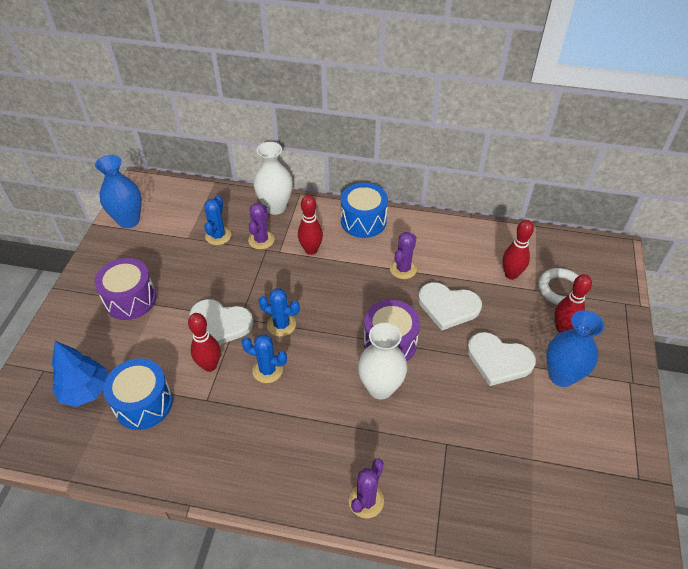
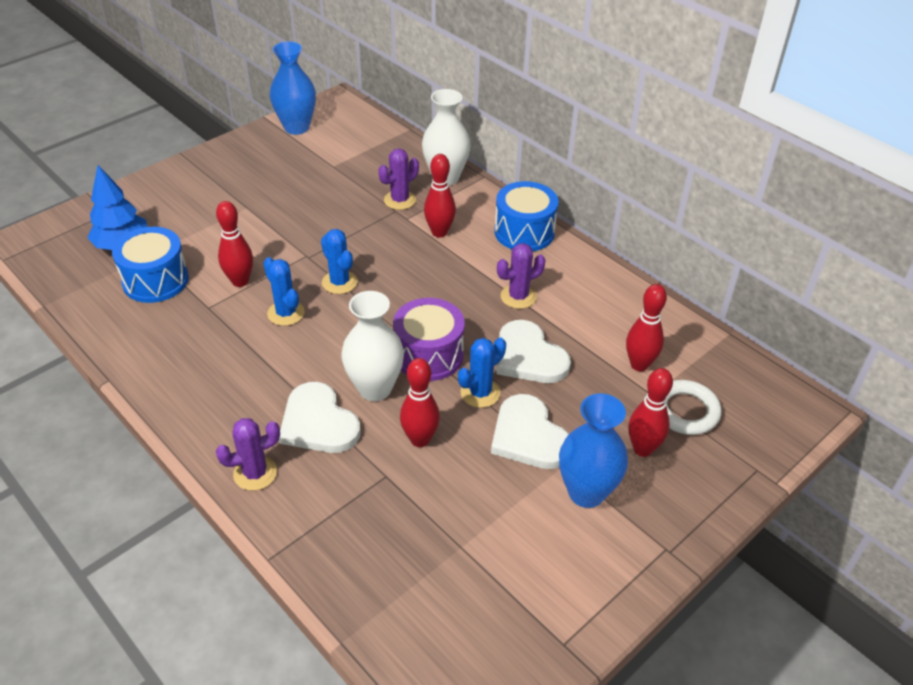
camera: 35 degrees right, 5 degrees down
purple drum [95,258,157,320] -> none
white heart [190,299,253,345] -> white heart moved to [279,382,361,453]
blue cactus [204,195,231,245] -> blue cactus moved to [458,338,506,408]
none -> red bowling pin [400,358,440,447]

